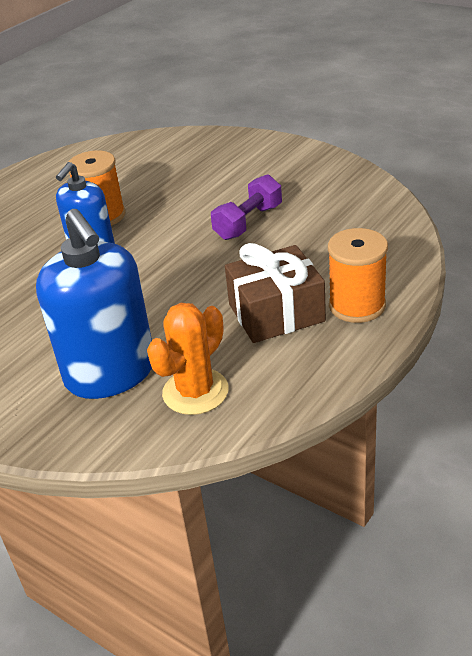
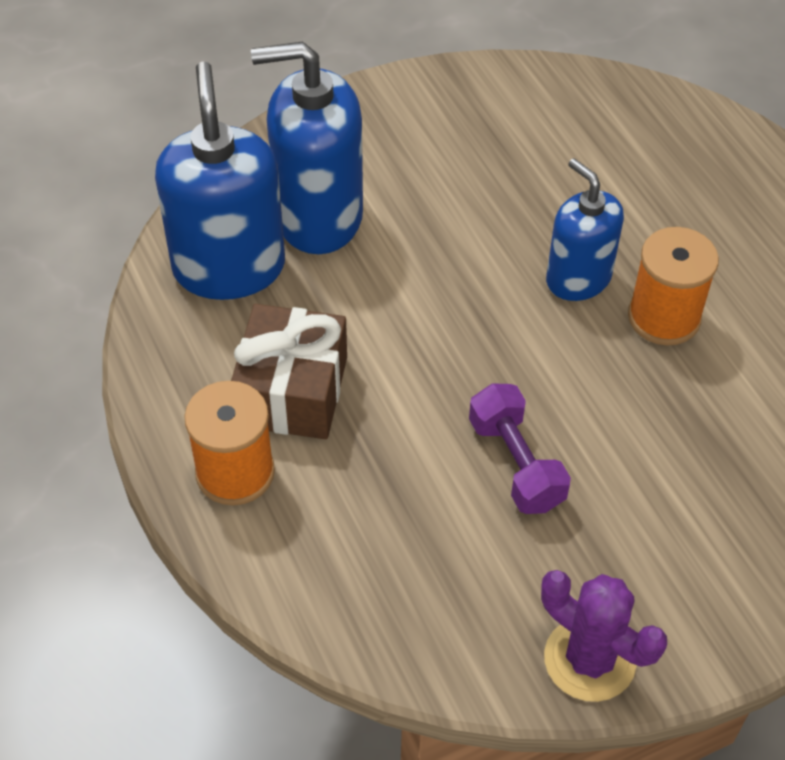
camera: 115 degrees right, 15 degrees up
orange cactus [147,303,228,415] -> blue soap dispenser [155,62,285,300]
none -> purple cactus [541,570,667,702]

